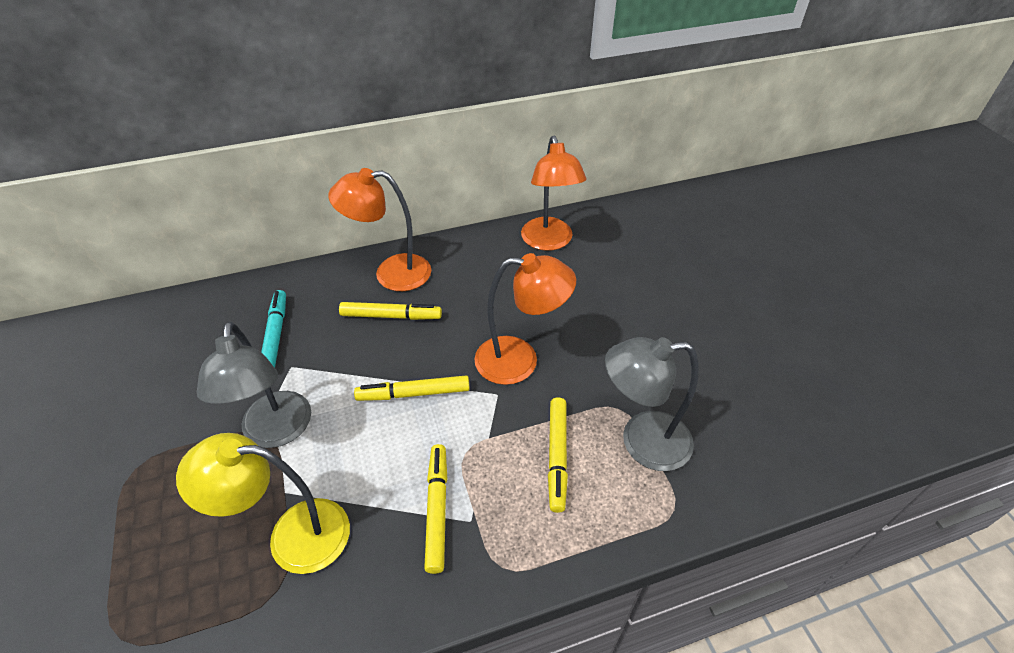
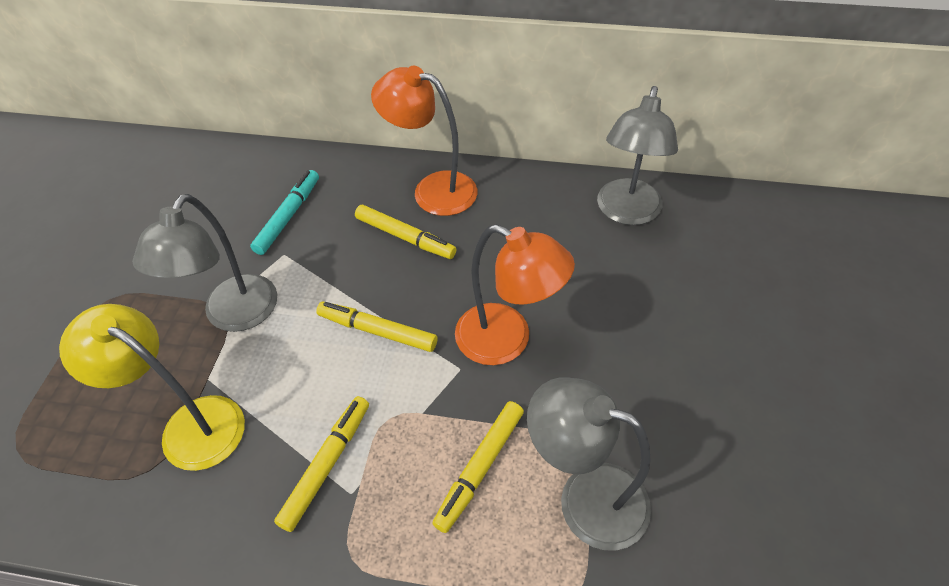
camera: 30 degrees right, 5 degrees up
orange lamp [521,136,586,251] -> grey lamp [597,86,678,225]

